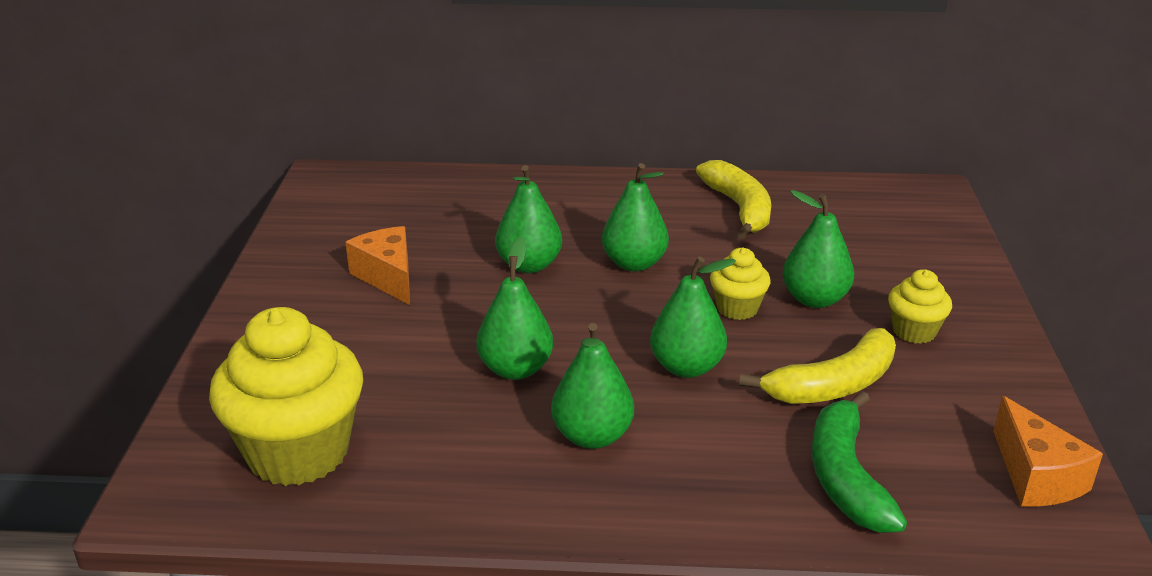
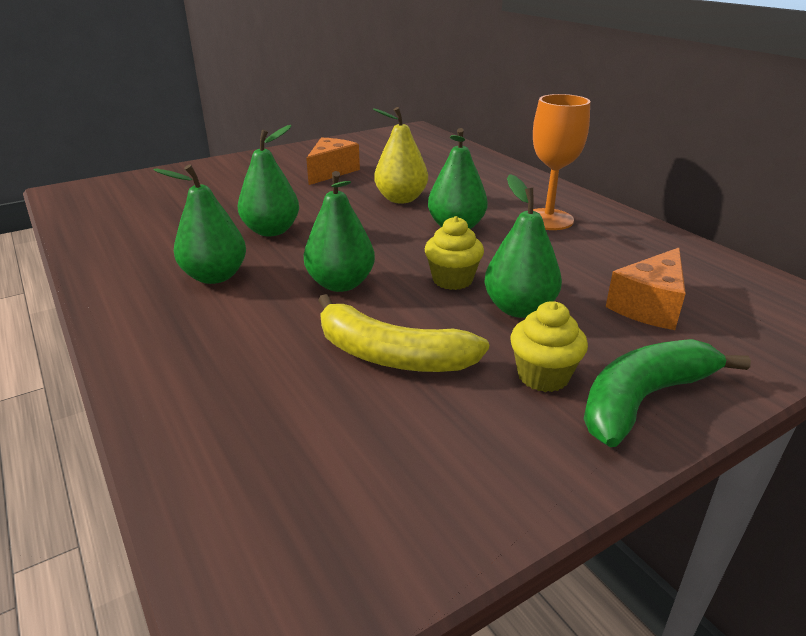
camera: 55 degrees right, 0 degrees up
yellow cupcake [209,307,363,486] -> none
green pear [495,165,562,273] -> yellow pear [373,107,428,204]
yellow banana [696,160,771,239] -> none
green banana [812,391,907,533] -> green banana moved to [584,339,751,447]
orange cheese [993,396,1103,507] -> orange cheese moved to [606,248,686,330]
none -> orange goblet [533,94,590,230]

